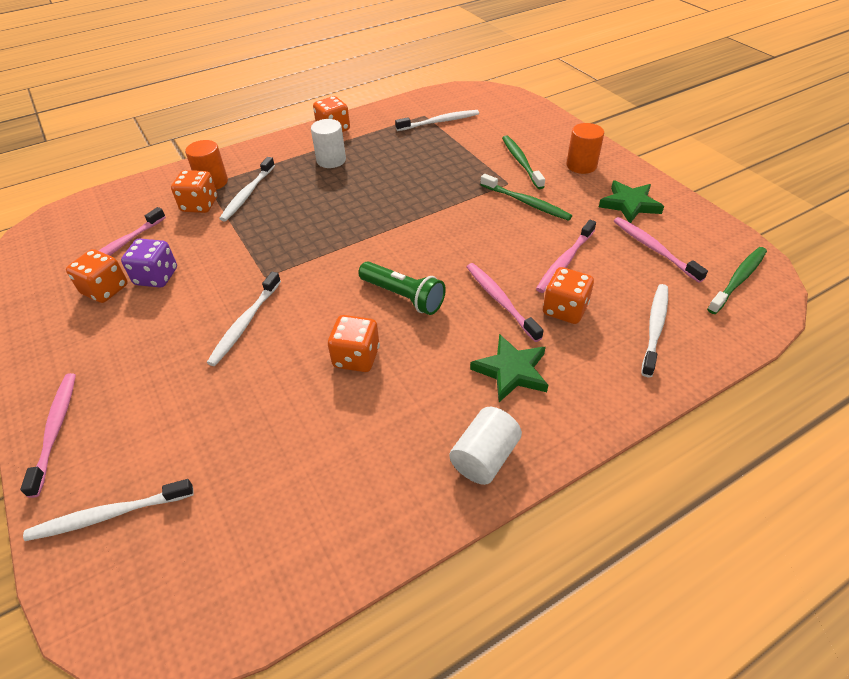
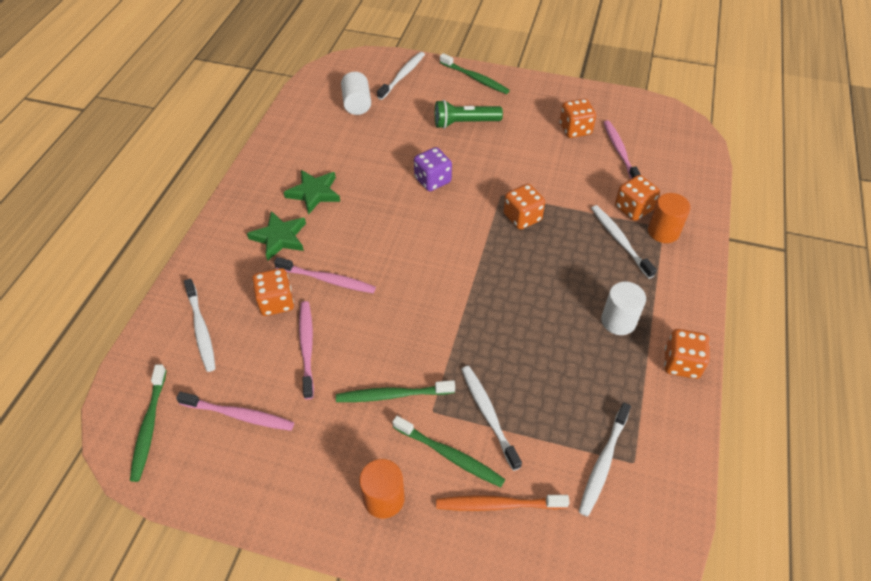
camera: 135 degrees right, 5 degrees up
pink toothbrush [20,373,76,498] -> green toothbrush [440,53,510,94]
purple dice [121,239,177,288] -> purple dice moved to [414,147,452,191]
white toothbrush [207,271,281,366] -> white toothbrush moved to [461,366,522,471]
orange dice [328,315,380,372] -> orange dice moved to [504,184,545,230]
green flashlight [358,261,446,315] -> green flashlight moved to [435,100,503,129]
white cylinder [449,407,522,485] -> white cylinder moved to [341,72,371,115]
green star [599,181,664,223] -> green star moved to [284,170,340,215]
none -> orange toothbrush [436,495,569,511]

